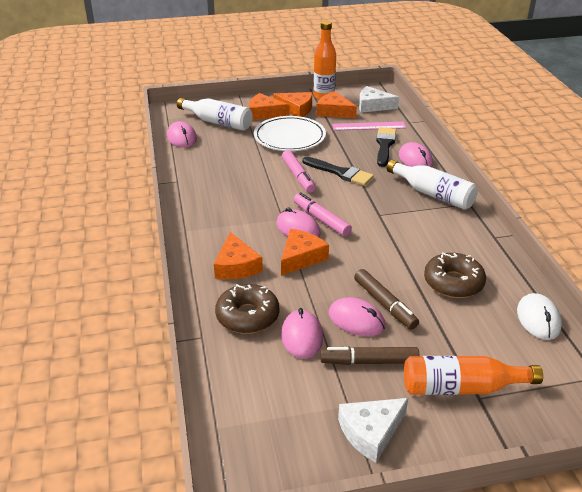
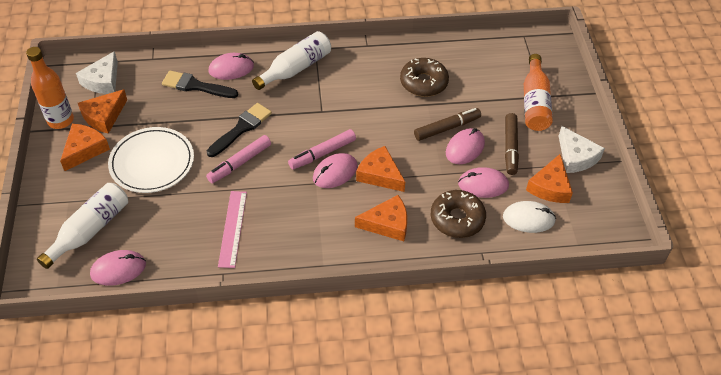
camera: 85 degrees left, 15 degrees up
orange cheese [249,93,289,120] -> orange cheese moved to [526,154,573,203]
pink marker [282,150,316,193] -> pink marker turned 150 degrees clockwise [206,135,271,183]
pink ruler [332,122,406,131] -> pink ruler moved to [218,191,247,268]
white mouse [517,293,562,340] -> white mouse moved to [503,201,556,233]

